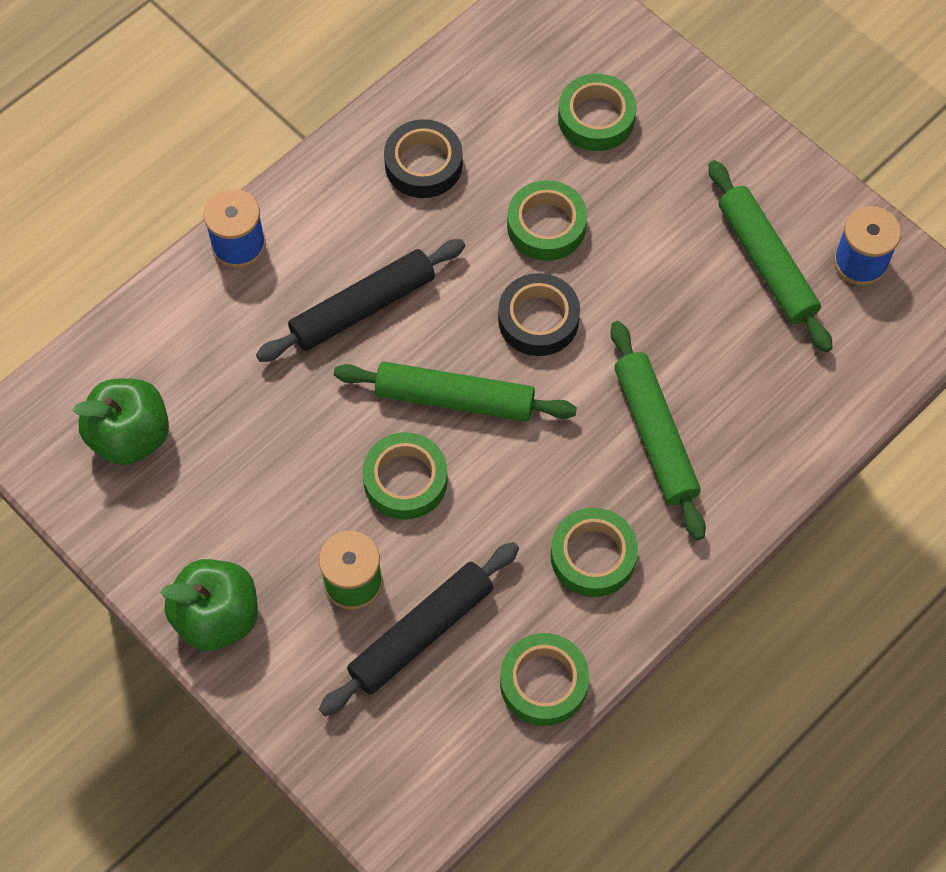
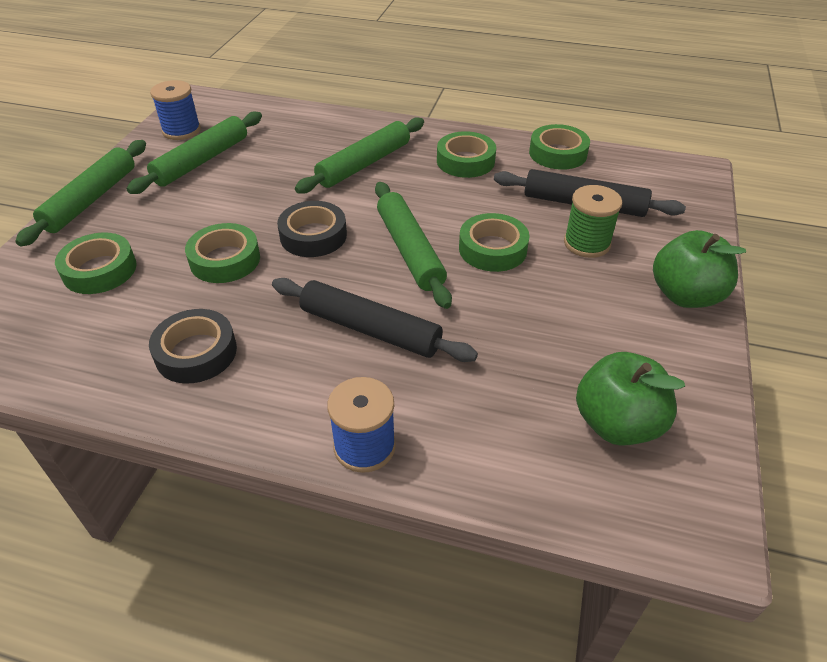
camera: 120 degrees left, 20 degrees down
none -> green rolling pin [15,140,146,246]

